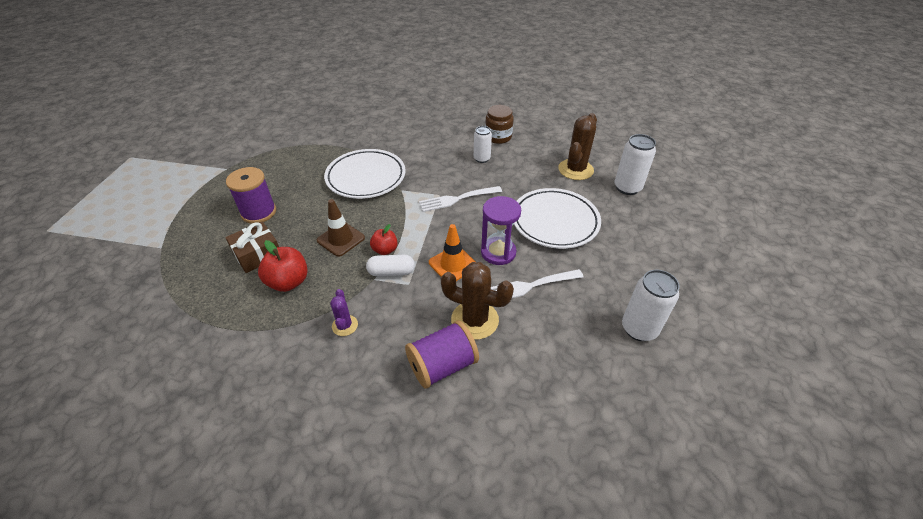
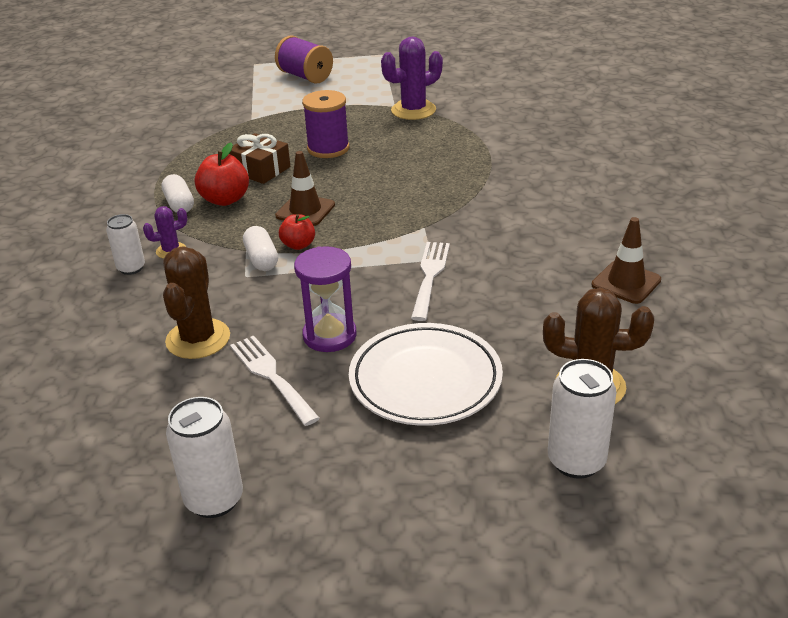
camera: 75 degrees right, 10 degrees down
white plate [324,149,406,199] -> none
purple spool [405,320,479,389] -> purple spool moved to [275,35,333,84]
white fork [419,186,502,212] -> white fork turned 45 degrees clockwise [411,242,450,321]
orange traffic cone [429,224,475,281] -> none
white can [474,126,492,163] -> white can moved to [106,214,145,275]
brown jar [485,105,514,144] -> brown traffic cone [592,217,661,304]
none -> white capsule [161,174,194,213]
none -> purple cactus [381,37,443,120]

